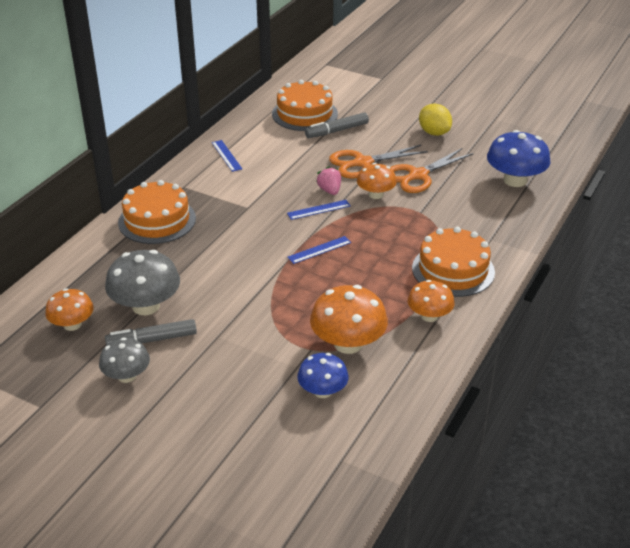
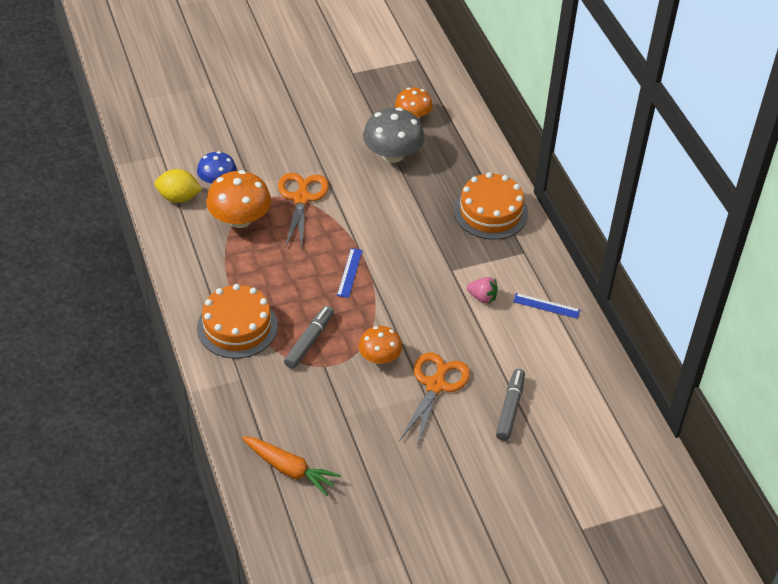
camera: 130 degrees right, 10 degrees up
grey mushroom [99,337,150,383] -> none
grey marker [105,319,197,345] -> grey marker moved to [284,306,334,369]
orange cake [272,80,338,131] -> none
blue ruler [287,200,351,220] -> none
pink strawberry [316,166,341,195] -> pink strawberry moved to [467,277,498,304]
orange scissors [390,148,474,193] -> orange scissors moved to [278,173,329,248]
orange mushroom [408,280,455,322] -> none
yellow lemon [419,104,452,136] -> yellow lemon moved to [154,169,202,203]
blue mushroom [487,130,550,187] -> orange carrot [242,436,341,496]

